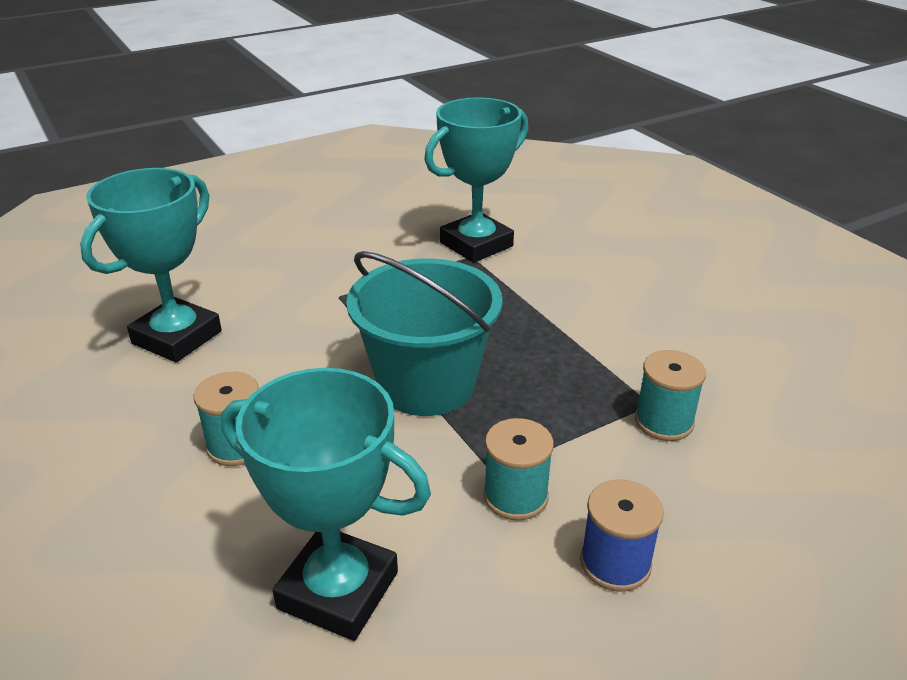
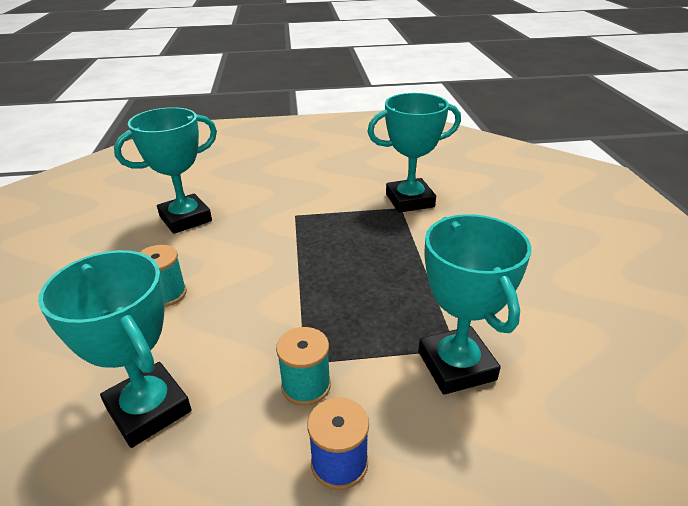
camera: 25 degrees right, 0 degrees up
turquoise bucket [346,251,503,416] -> none
turquoise spool [635,350,706,441] -> turquoise trophy [419,214,531,395]

